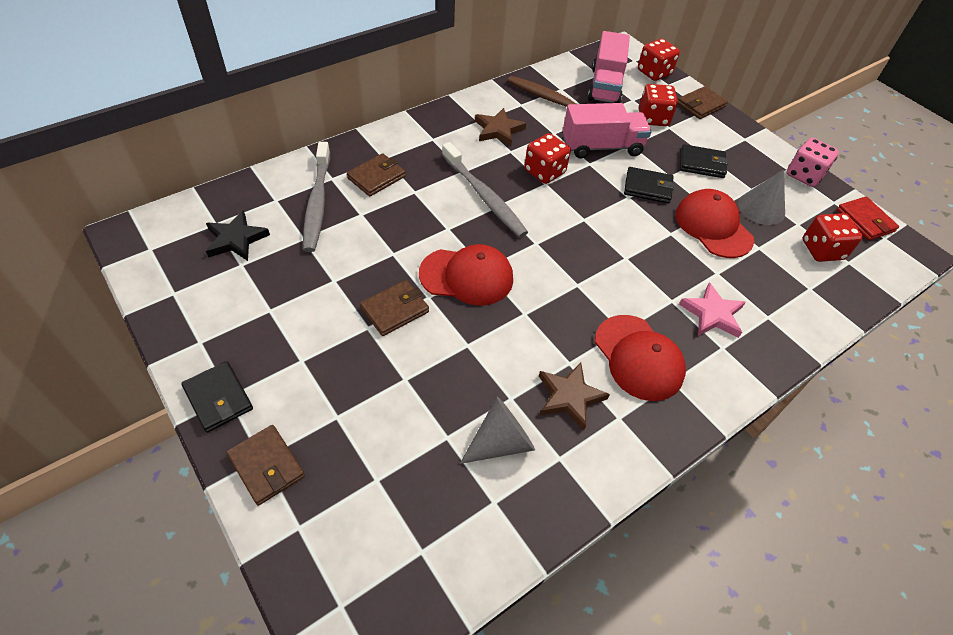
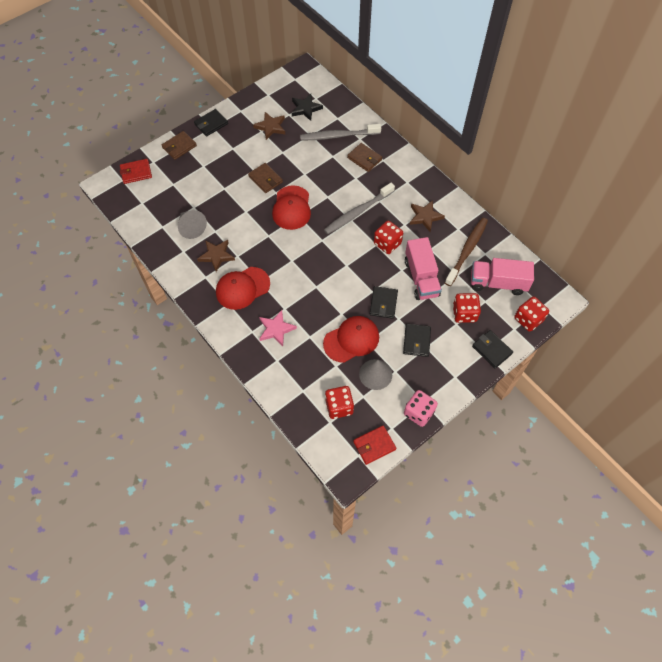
camera: 90 degrees right, 10 degrees up
brown wallet [678,86,728,119] -> black wallet [472,330,513,368]
none -> red wallet [120,159,152,184]
none -> brown star [253,112,285,140]

